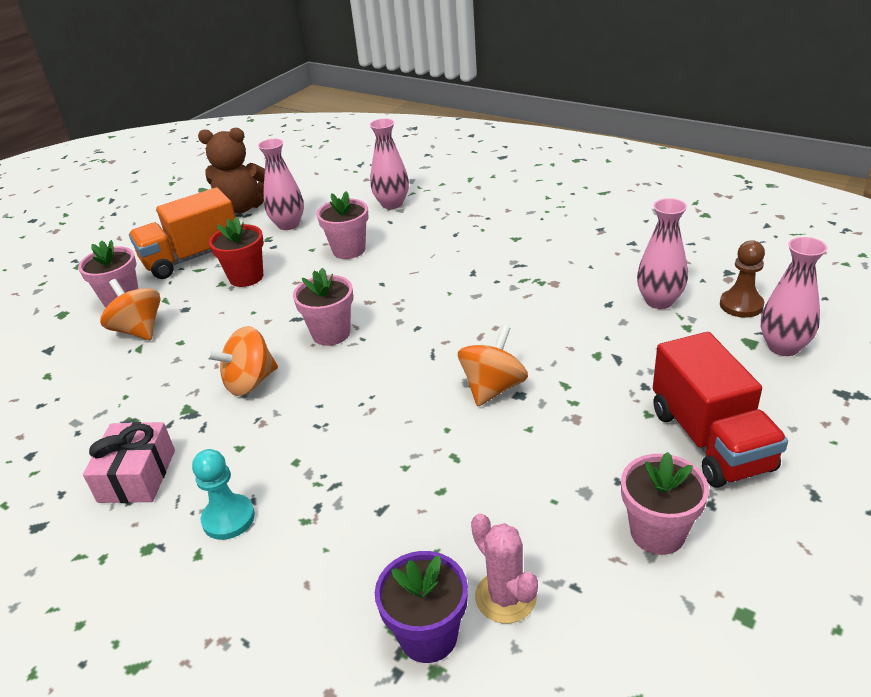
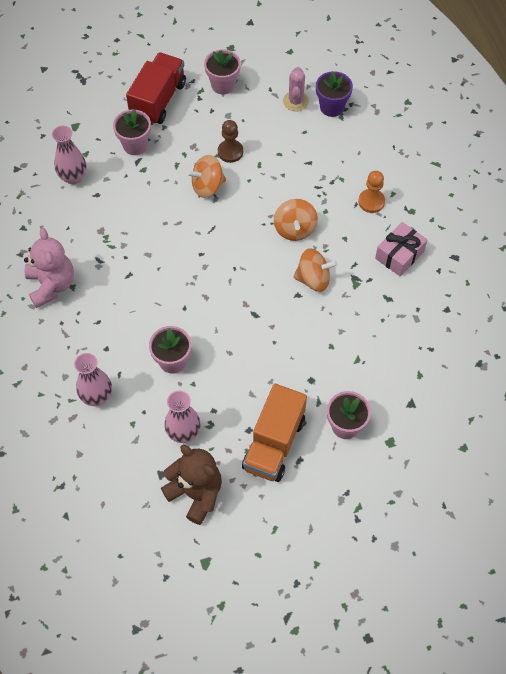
camera: 145 degrees left, 25 degrees up
orange spinning top [100,279,161,340] -> orange spinning top moved to [274,199,318,241]
orange truck [129,187,235,279] -> orange truck turned 105 degrees clockwise [242,384,307,482]
turquoise pawn [192,449,255,540] -> orange pawn [358,171,385,213]
red flower pot [209,217,264,287] -> none
pink flower pot [293,268,353,346] -> pink flower pot moved to [113,109,151,155]
brown pawn [720,240,765,318] -> brown pawn moved to [218,120,243,163]
pink vase [761,237,827,356] -> none
none -> pink teddy bear [24,228,74,308]

